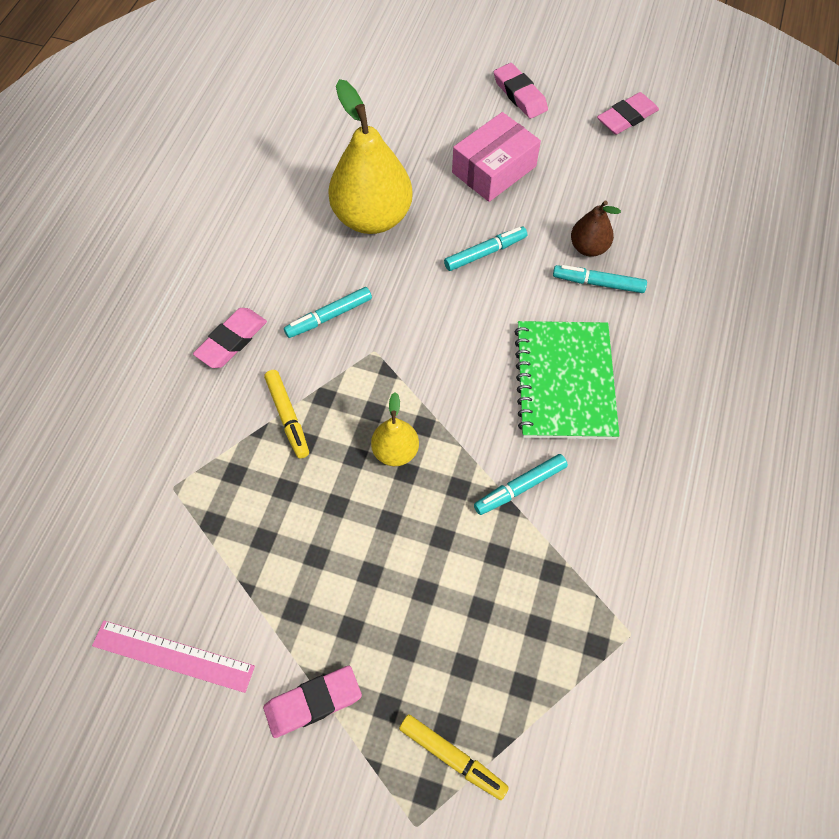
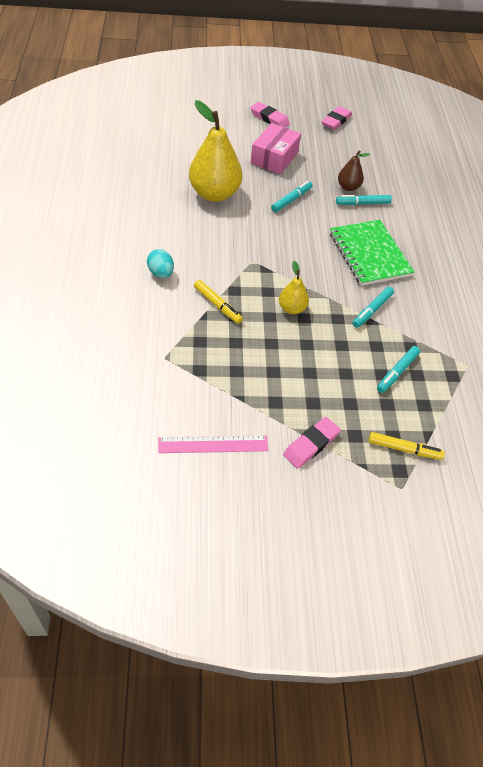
camera: 25 degrees left, 10 degrees down
pink eraser [193,308,267,368] -> turquoise egg [147,249,174,278]
turquoise marker [284,287,372,338] -> turquoise marker moved to [377,346,420,393]

